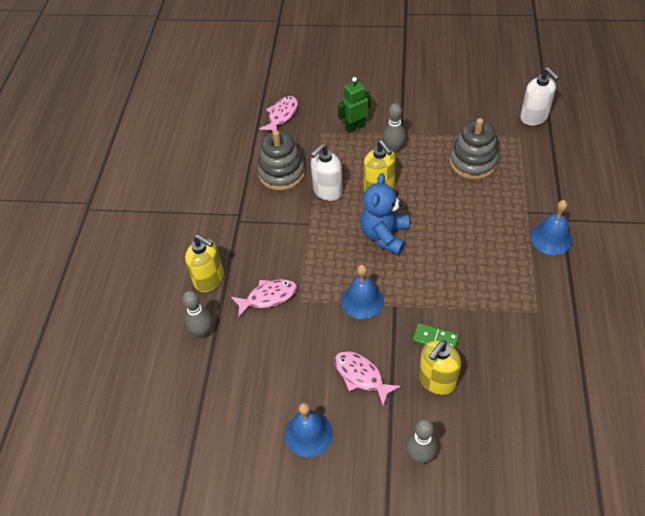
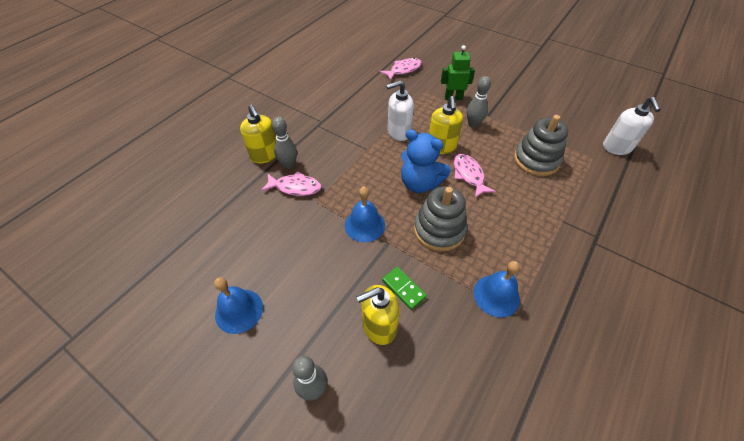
camera: 25 degrees right, 0 degrees up
grey bowling pin [183,291,212,338] -> grey bowling pin moved to [272,117,297,169]
grey stacking toy [258,130,305,191] -> grey stacking toy moved to [414,186,467,252]
pink fish [335,351,401,406] -> pink fish moved to [453,154,496,198]
blue teddy bear [360,173,409,255] -> blue teddy bear turned 105 degrees counterclockwise [401,129,451,193]
blue bell [530,200,572,255] -> blue bell moved to [473,261,520,318]

